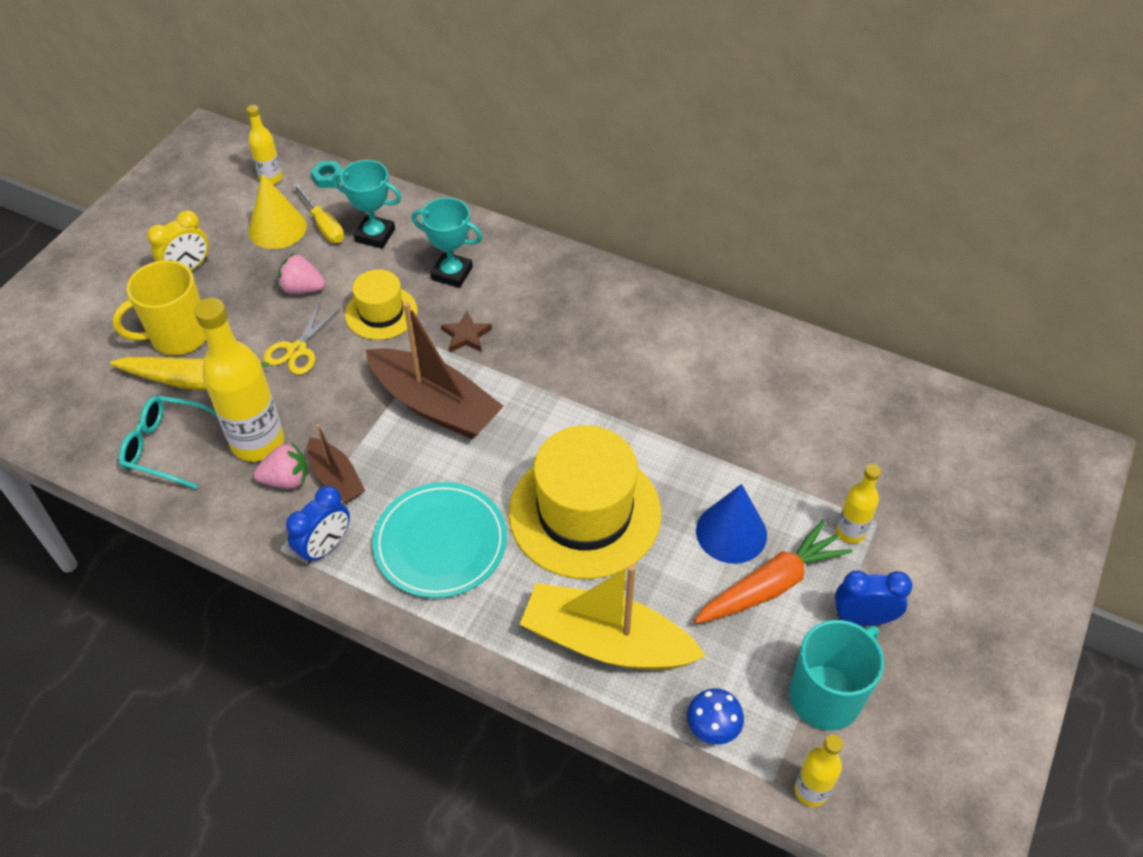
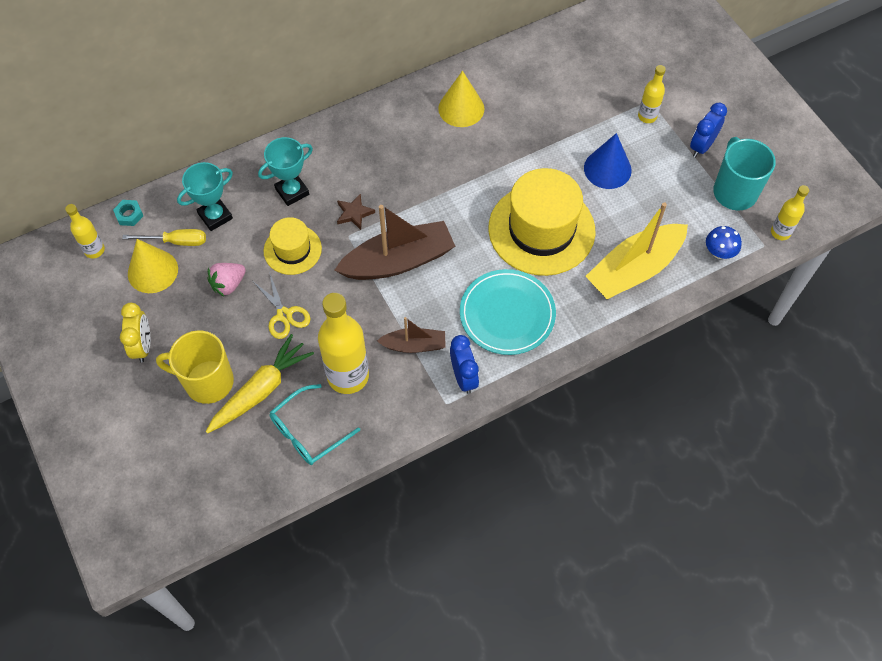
camera: 55 degrees left, 10 degrees up
yellow mug [112,260,206,355] -> yellow mug turned 90 degrees clockwise [156,330,234,404]
pink strawberry [254,442,308,489] -> none
orange carrot [694,520,852,624] -> none
none -> yellow cone [438,71,484,127]

